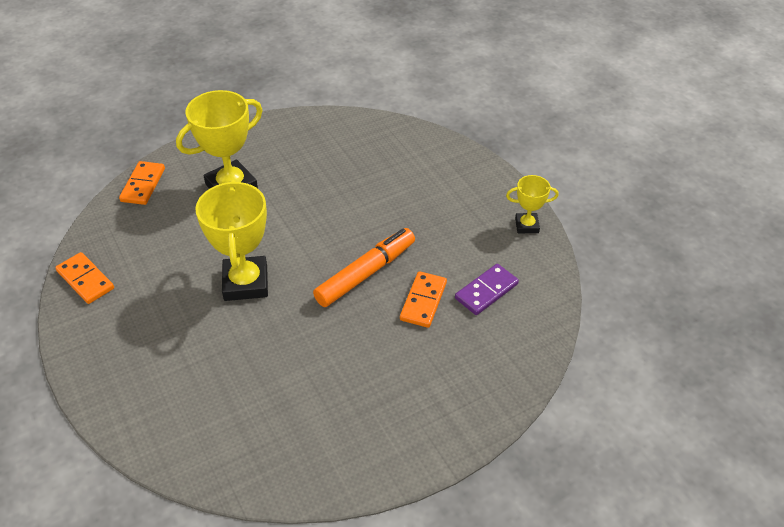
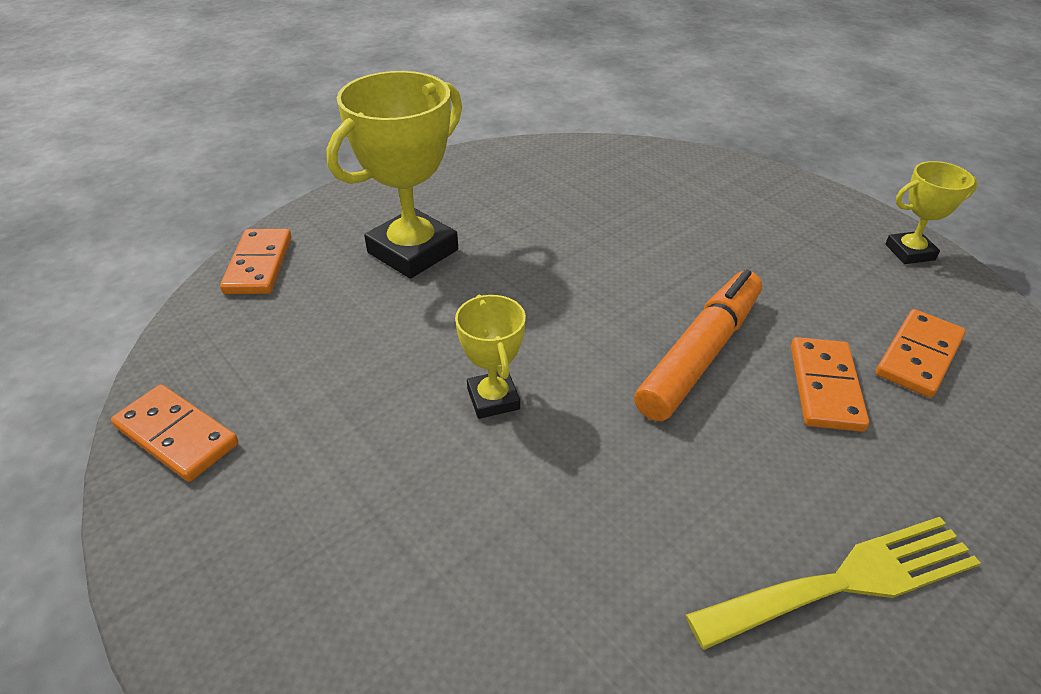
camera: 10 degrees left, 5 degrees down
yellow trophy [195,180,268,301] -> yellow trophy [455,295,526,419], size x0.53
purple domino [455,264,519,315] -> orange domino [876,309,966,398]
none -> yellow fork [686,517,981,650]

